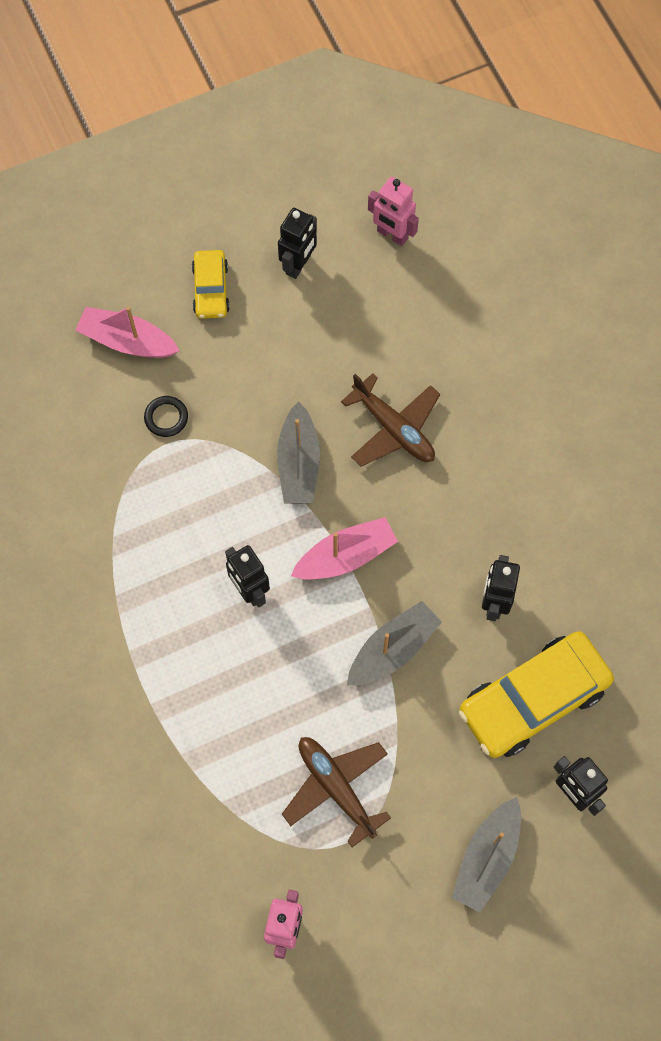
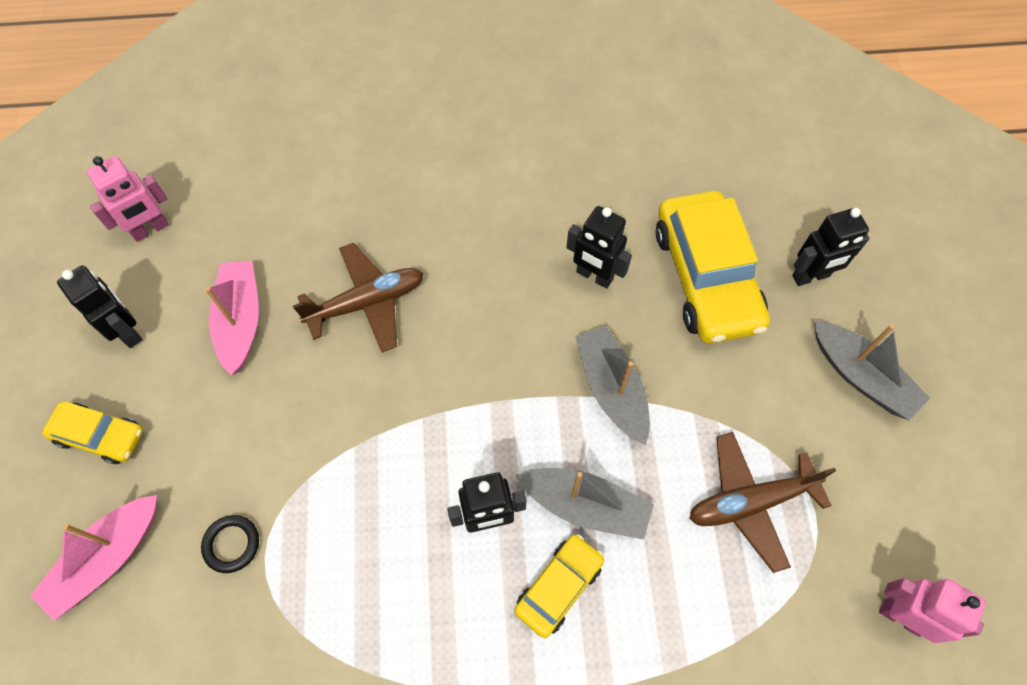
camera: 70 degrees left, 5 degrees down
grey boat [277,401,320,503] -> grey boat moved to [516,468,654,540]
pink boat [291,517,398,579] -> pink boat moved to [205,261,259,375]
none -> yellow car [514,534,604,638]

